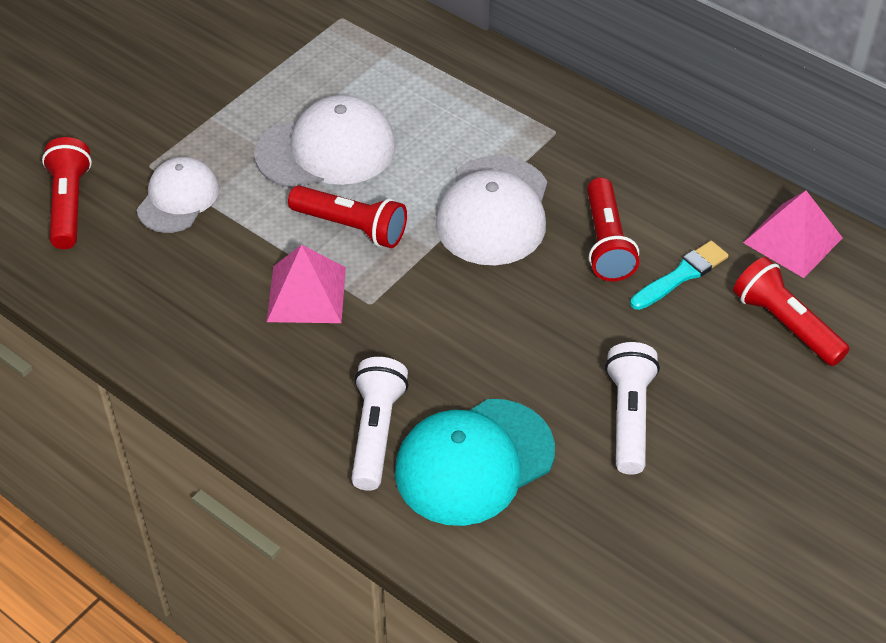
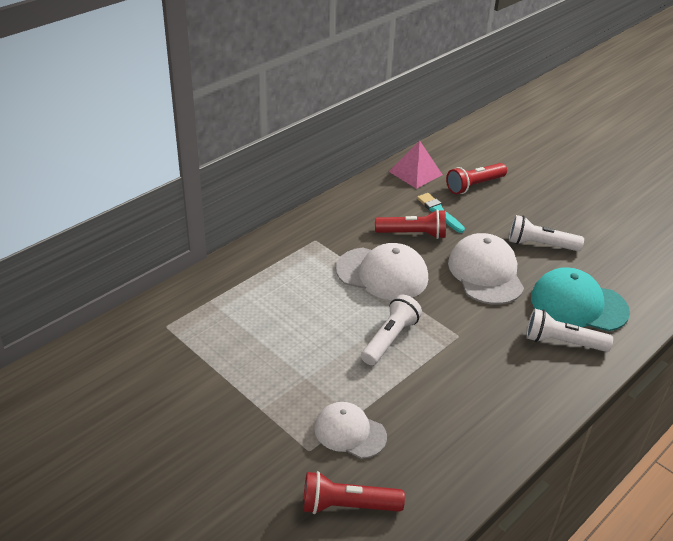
camera: 85 degrees left, 10 degrees down
white cap [254,95,396,189] -> white cap moved to [448,233,524,305]
pink pyramid [267,245,346,323] -> none
red flashlight [288,186,407,248] -> white flashlight [361,295,422,365]
turquoise cap [395,399,555,526] -> turquoise cap turned 135 degrees clockwise [531,267,630,331]

